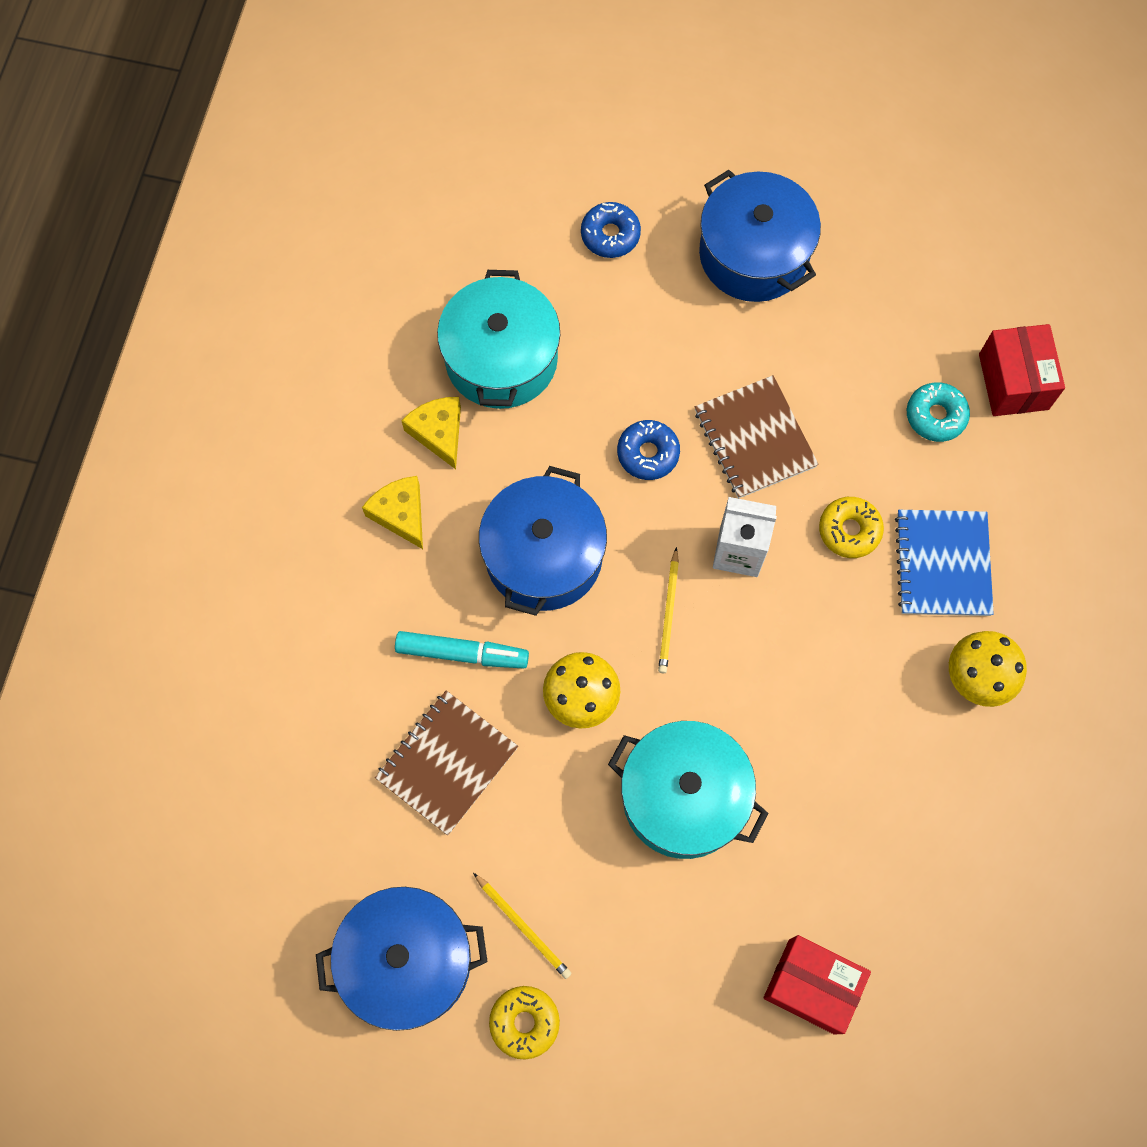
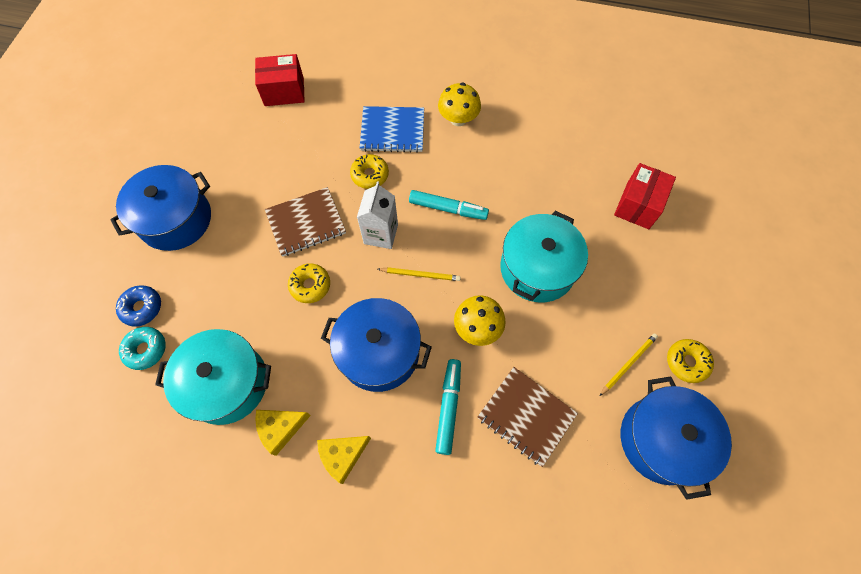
camera: 90 degrees left, 5 degrees down
blue donut [617,420,680,480] -> yellow donut [288,263,330,303]
turquoise donut [907,382,970,442] -> turquoise donut moved to [119,327,166,370]
none -> turquoise marker [409,190,489,220]

